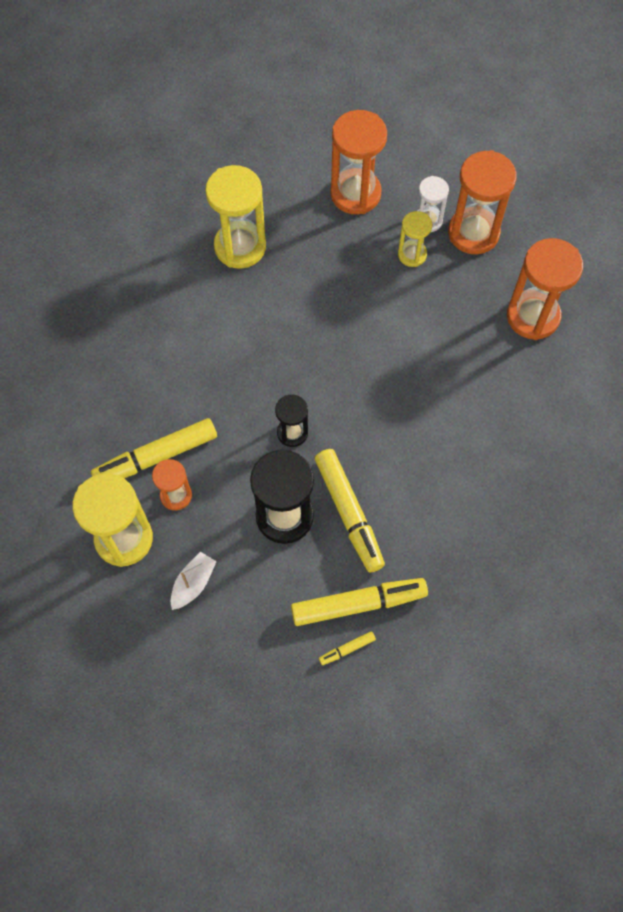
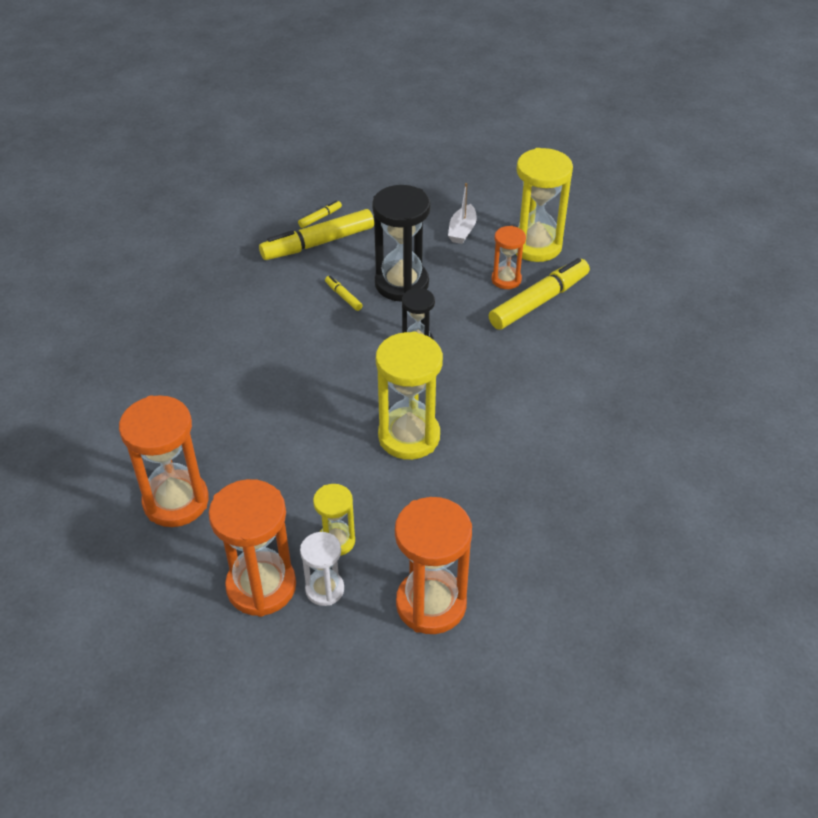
camera: 165 degrees right, 20 degrees down
yellow hourglass [205,165,266,269] -> yellow hourglass moved to [376,331,443,460]
yellow marker [315,449,385,572] -> yellow marker [325,276,363,311], size x0.43

